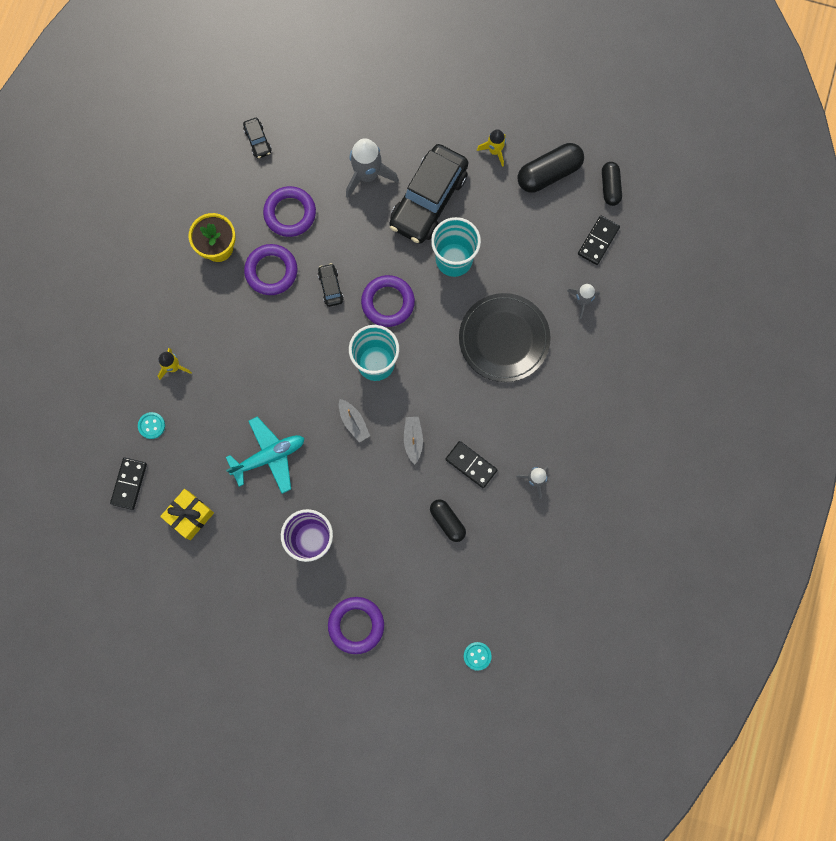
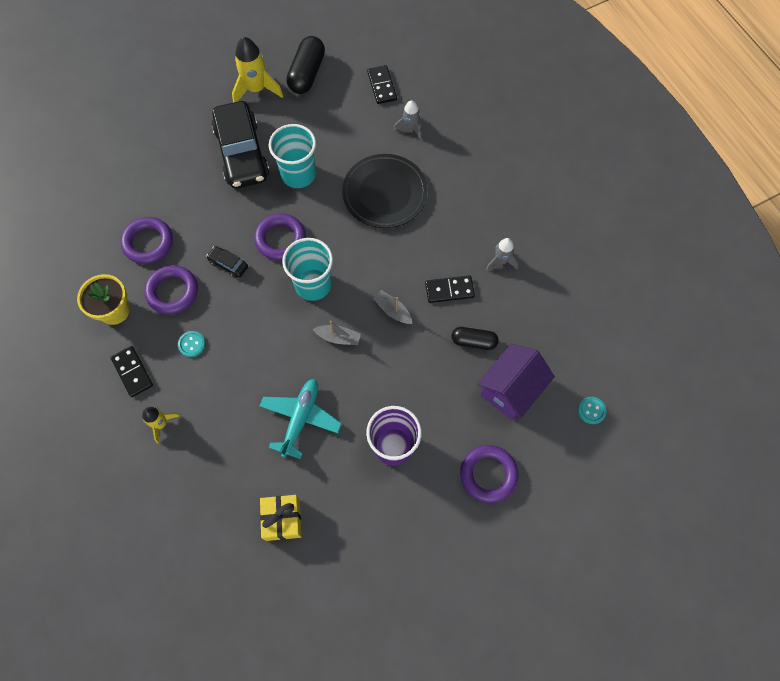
camera: 45 degrees left, 10 degrees down
black domino [110,458,147,510] -> black domino moved to [110,346,153,397]
turquoise button [138,412,165,439] -> turquoise button moved to [178,331,205,357]
black car [243,118,272,159] -> none
grey rocket [346,138,399,198] -> none
yellow rocket [477,129,506,167] -> yellow rocket [232,37,283,103], size x1.72
black capsule [602,162,622,206] -> none
none -> purple house [477,344,555,421]

